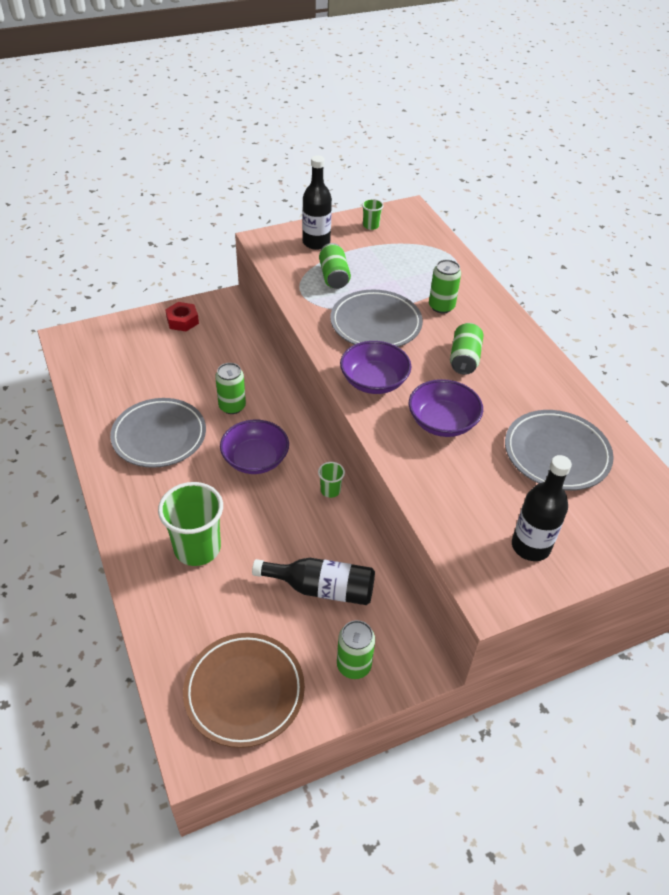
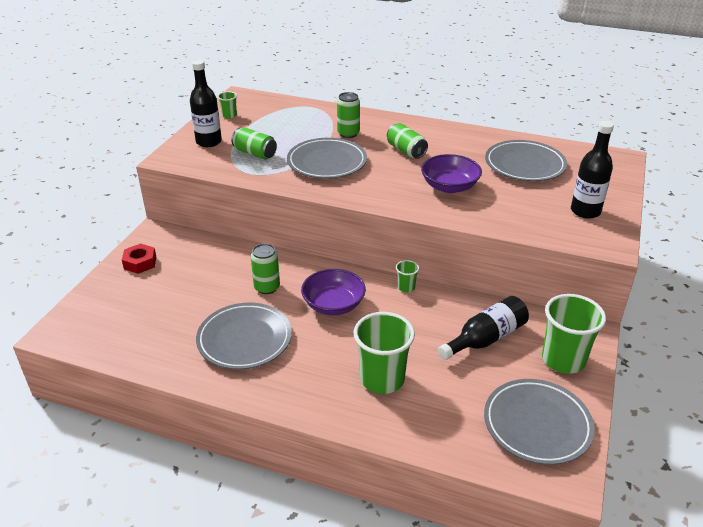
camera: 45 degrees left, 10 degrees down
brown plate [183,633,305,748] -> grey plate [484,379,595,465]
green can [337,620,375,679] -> green cup [542,294,606,374]
purple bowl [340,341,412,394] -> none

